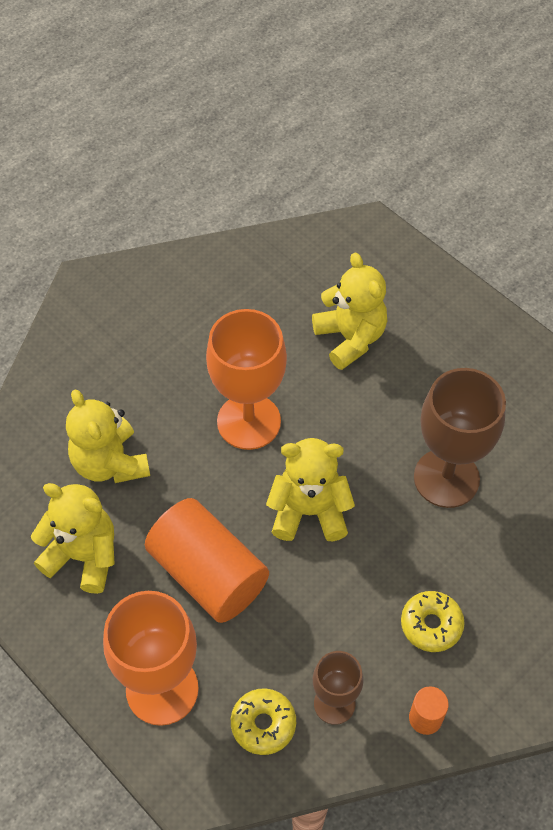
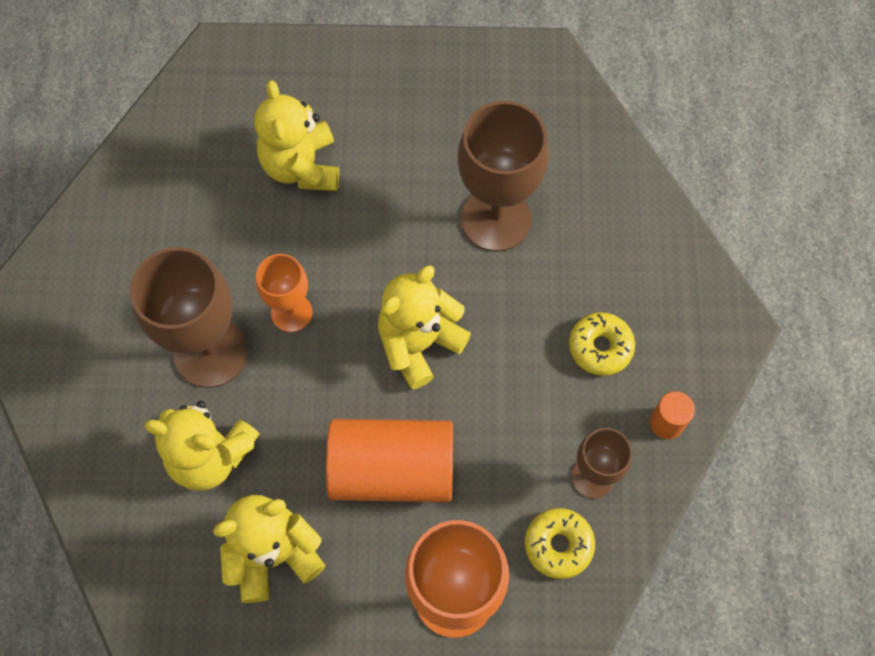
camera: 45 degrees left, 10 degrees up
orange goblet [206,309,287,450] -> orange goblet [256,254,312,332], size x0.57
yellow teddy bear [312,252,387,370] -> yellow teddy bear turned 120 degrees counterclockwise [255,80,339,191]
none -> brown goblet [130,247,248,388]

